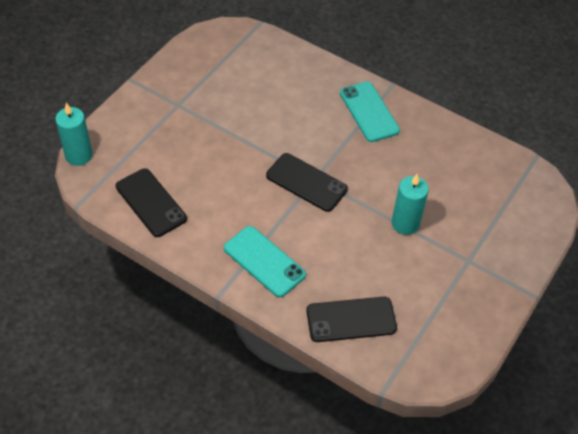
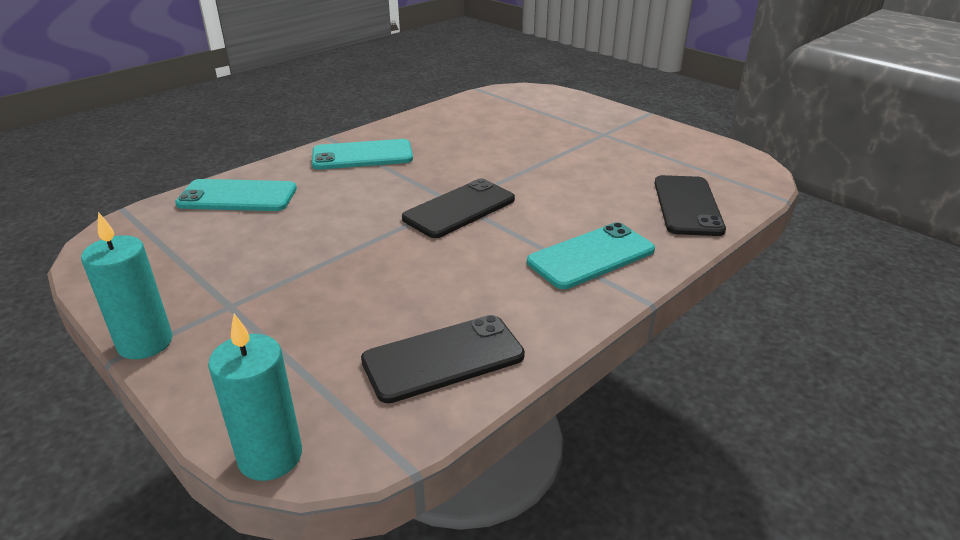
camera: 75 degrees left, 20 degrees down
turquoise candle [392,174,429,235] -> turquoise candle moved to [81,212,173,359]
none -> turquoise phone [175,179,297,211]

